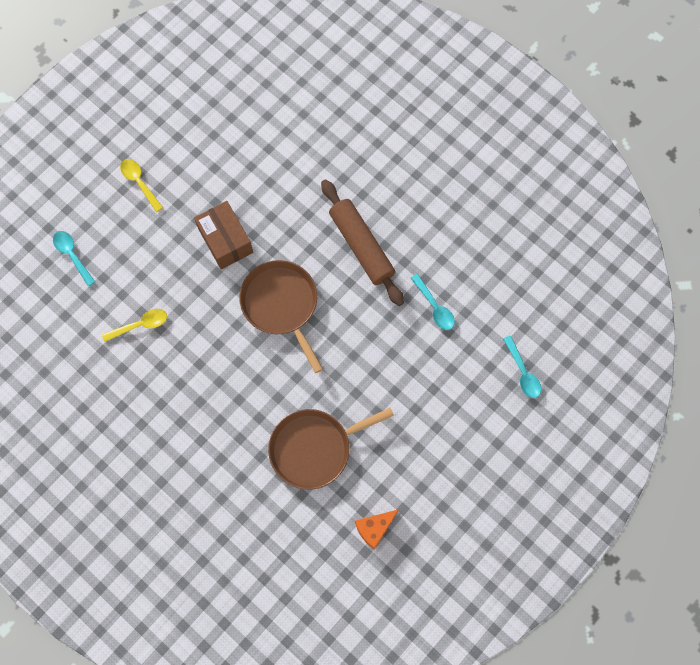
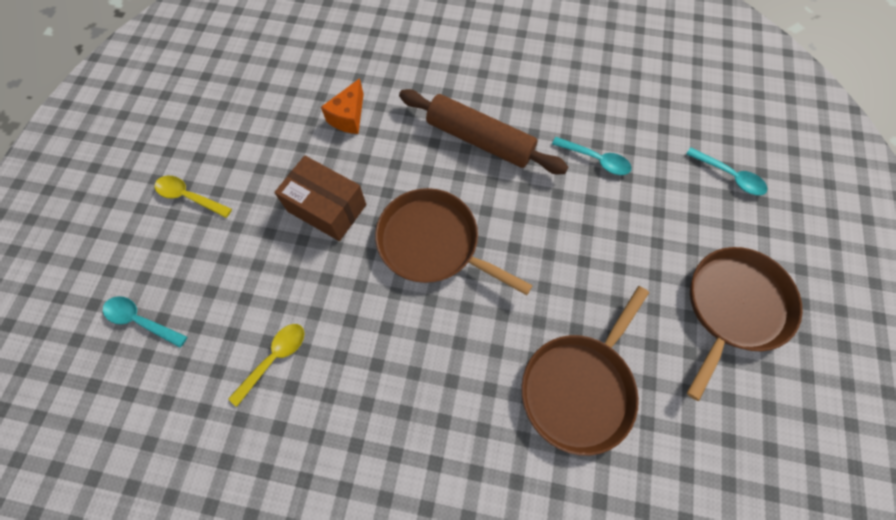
camera: 30 degrees left, 5 degrees down
orange cheese [355,509,399,550] -> orange cheese moved to [321,78,364,134]
none -> brown pan [687,247,803,401]

